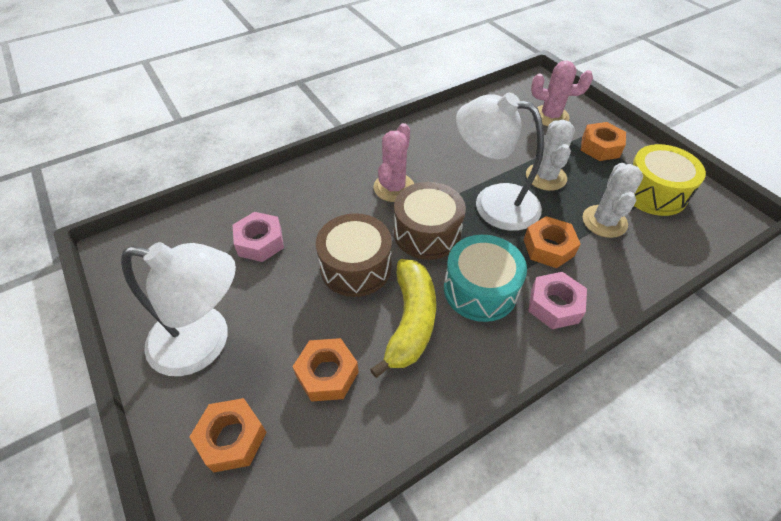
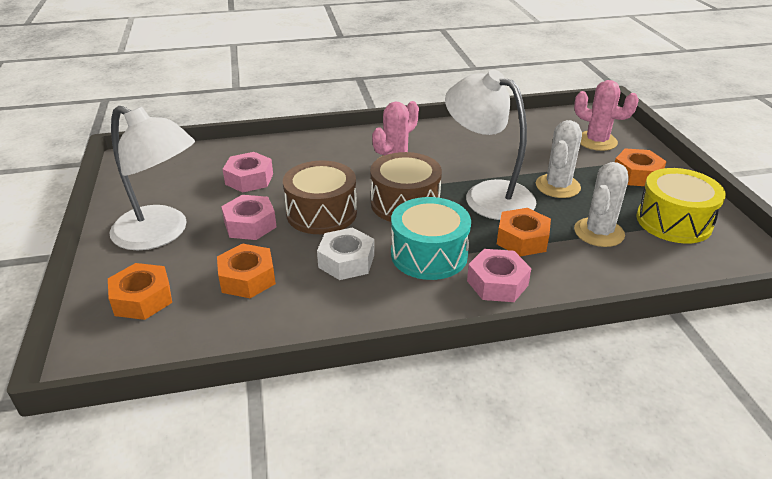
camera: 20 degrees right, 15 degrees down
yellow banana [370,259,436,378] -> white nut [317,227,374,280]
none -> pink nut [221,195,277,240]

